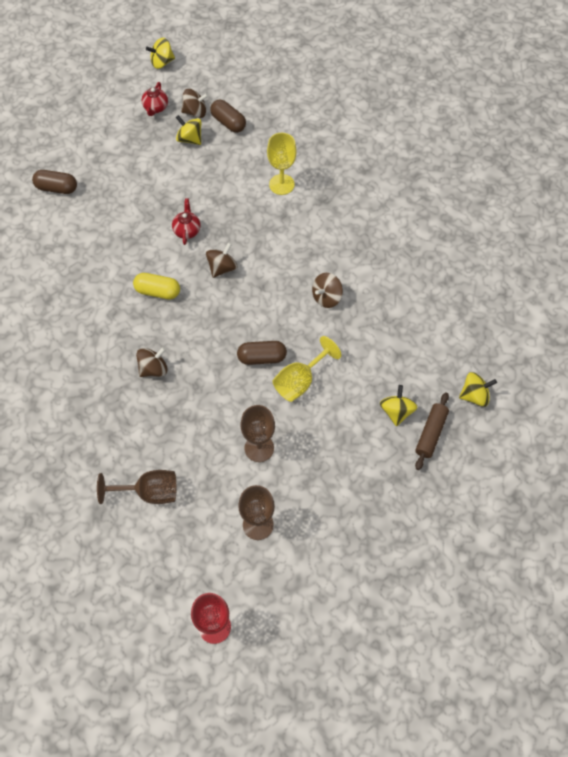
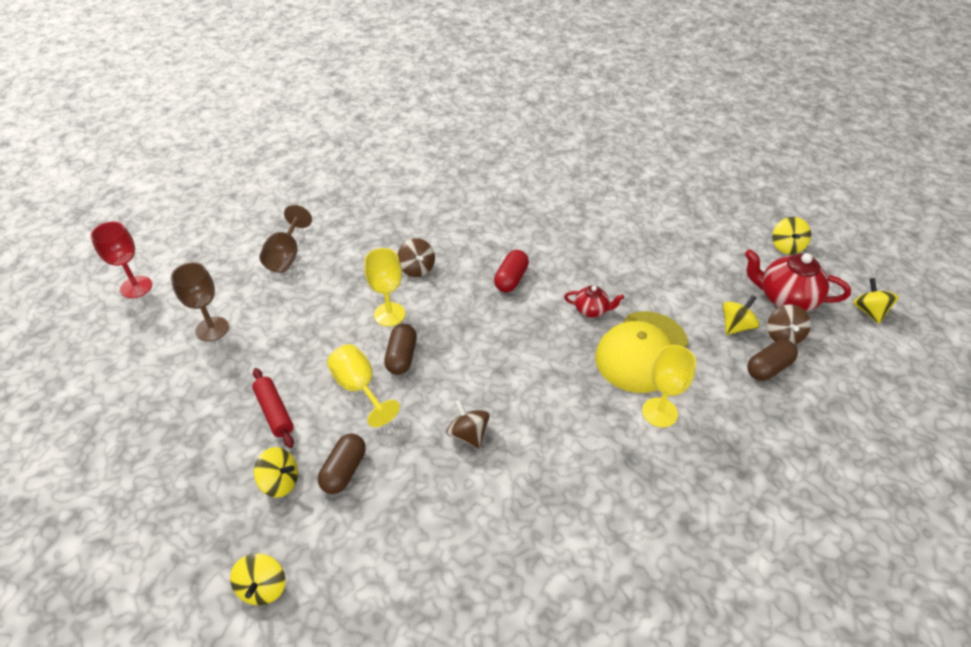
camera: 100 degrees right, 15 degrees down
brown capsule [32,170,77,194] -> brown capsule moved to [318,433,366,494]
yellow capsule [133,273,180,300] -> red capsule [494,250,529,292]
red teapot [142,82,168,116] -> red teapot [745,249,851,311], size x1.83
brown spinning top [206,242,237,278] -> none
brown goblet [241,405,275,462] -> none
brown rolling pin [415,392,449,470] -> none
none -> red rolling pin [252,368,294,448]
none -> yellow goblet [364,248,405,326]
none -> yellow cap [595,311,688,393]
none -> yellow spinning top [772,217,811,254]

